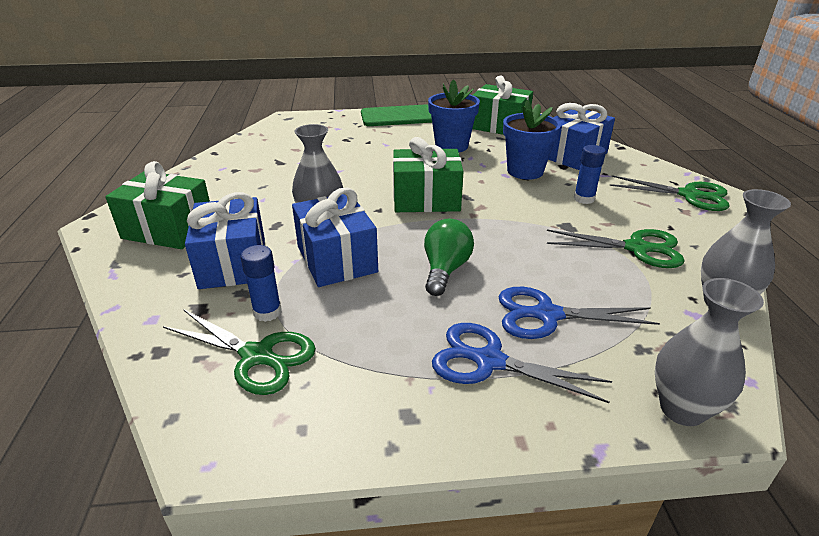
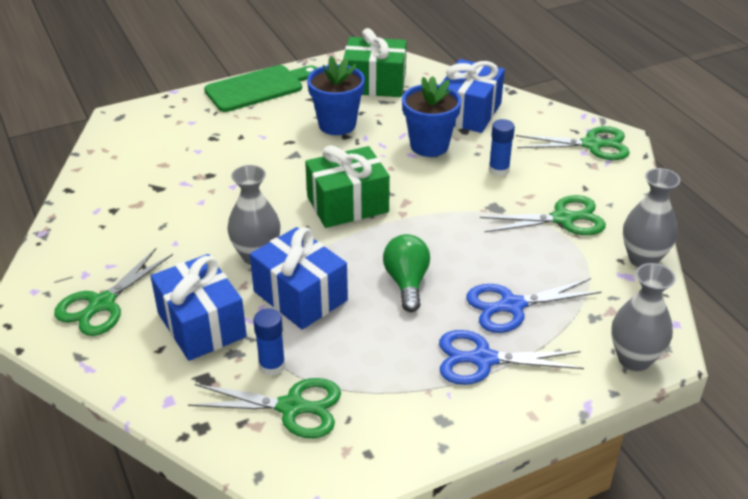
camera: 20 degrees left, 5 degrees up
green gift [105,161,210,249] -> green scissors [54,248,173,336]

